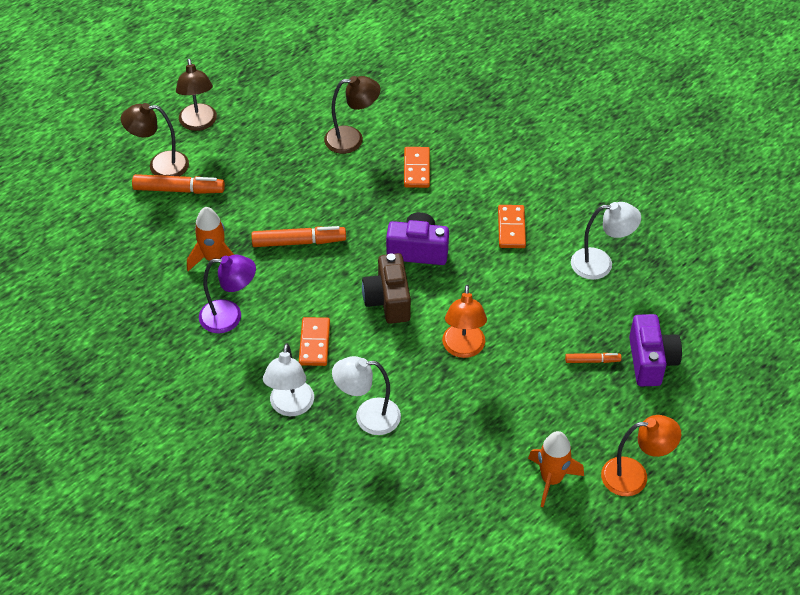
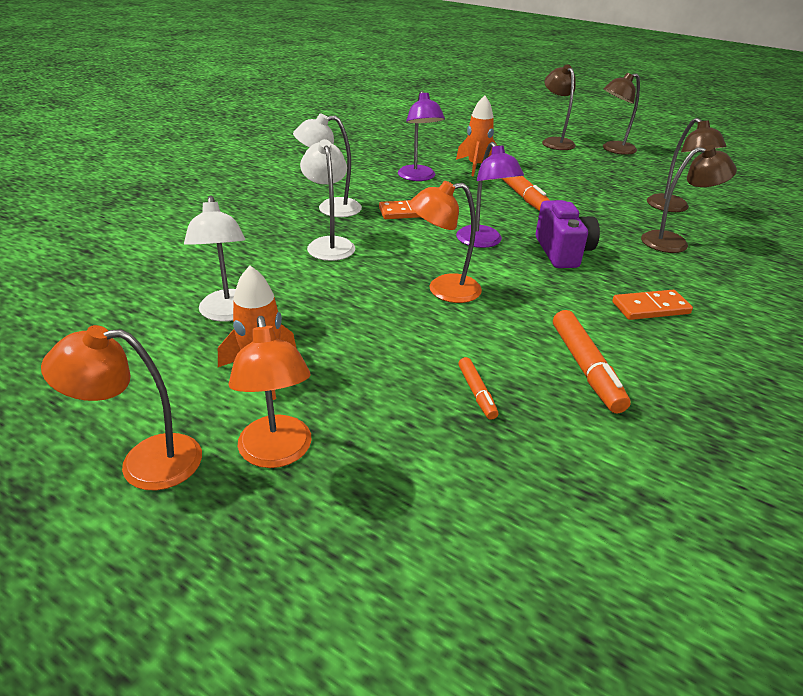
camera: 75 degrees right, 15 degrees down
orange marker [132,174,225,194] -> orange marker moved to [553,310,631,413]
brown camera [362,253,411,324] -> purple lamp [456,142,524,248]
orange domino [404,147,430,188] -> brown lamp [641,145,737,253]
white lamp [571,202,641,280] -> white lamp moved to [184,195,245,322]
purple camera [629,314,682,386] -> none
none -> orange lamp [41,325,202,490]

